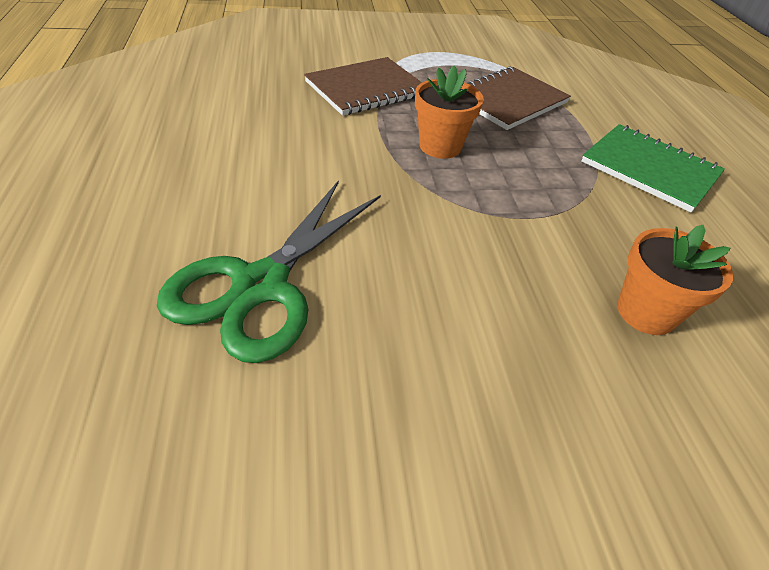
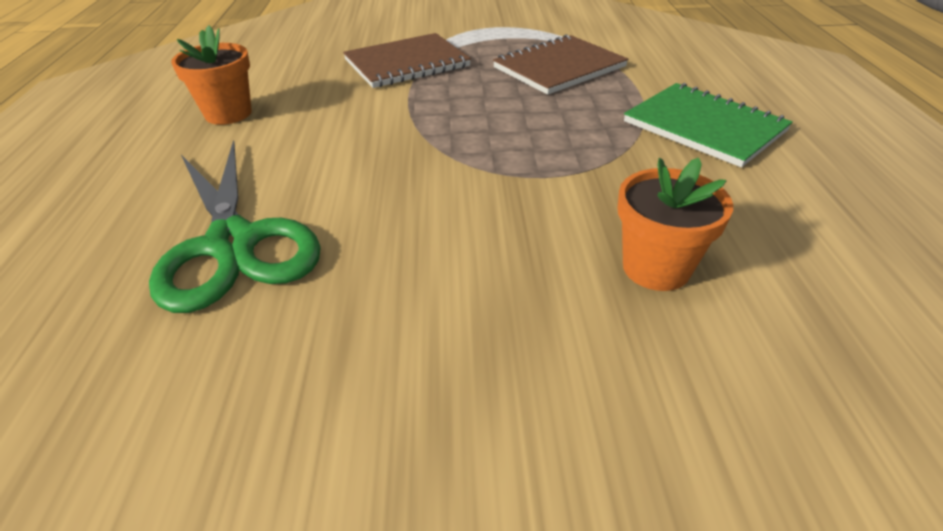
camera: 10 degrees right, 5 degrees down
green scissors [157,180,381,363] -> green scissors turned 60 degrees counterclockwise [149,140,321,313]
orange flower pot [415,65,484,159] -> orange flower pot moved to [171,25,252,125]

